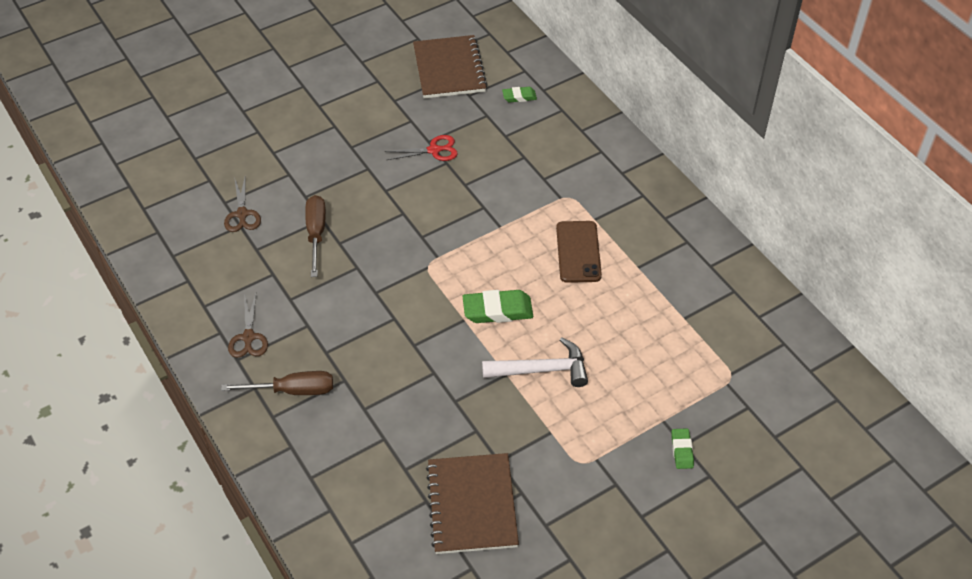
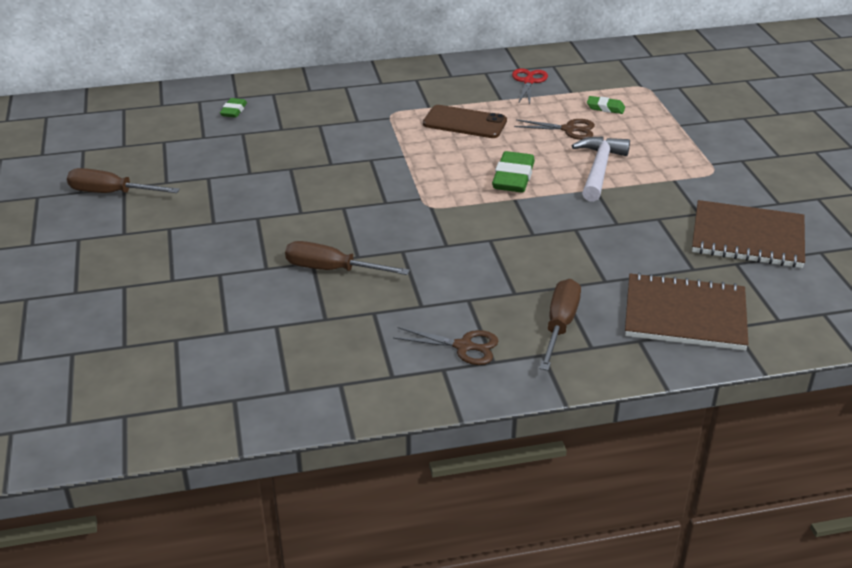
camera: 70 degrees left, 15 degrees down
brown scissors [224,177,261,232] -> brown scissors moved to [514,119,595,140]
red scissors [385,135,458,161] -> red scissors moved to [512,68,548,104]
brown notebook [413,35,488,98] -> brown notebook moved to [625,273,749,351]
green eraser [671,428,694,469] -> green eraser moved to [587,96,625,114]
none -> brown screwdriver [67,168,180,193]

